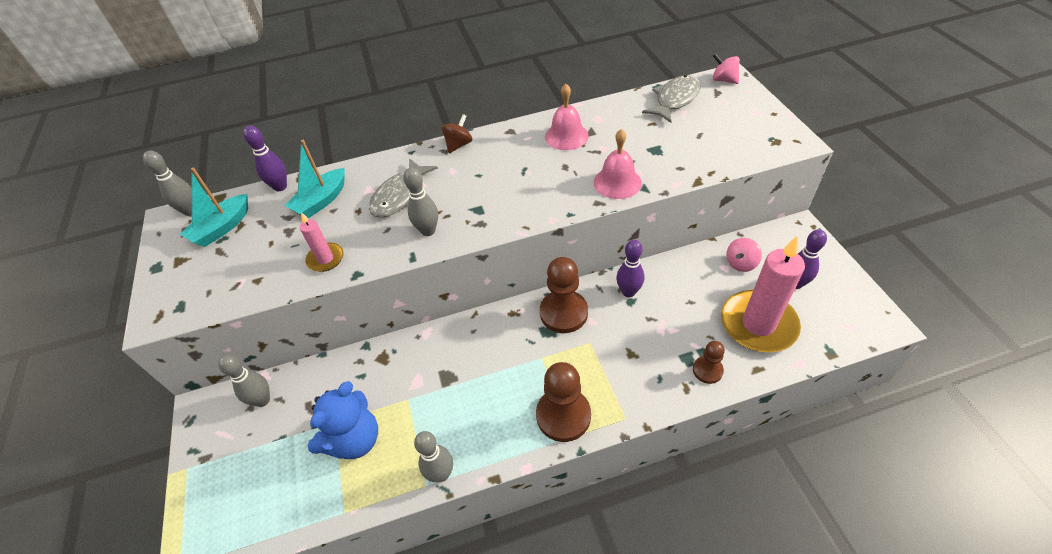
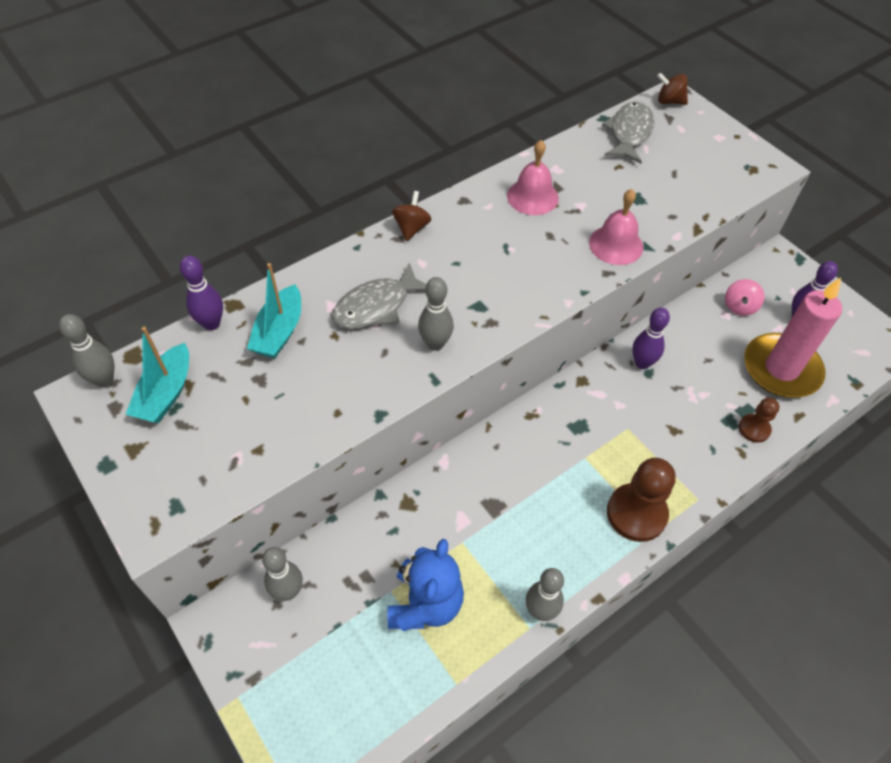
camera: 25 degrees left, 5 degrees up
pink candle [300,212,343,272] -> none
grey fish [369,158,438,218] -> grey fish turned 45 degrees clockwise [332,263,426,329]
brown pawn [540,257,588,333] -> none
pink spinning top [713,53,740,84] -> brown spinning top [657,73,688,105]

